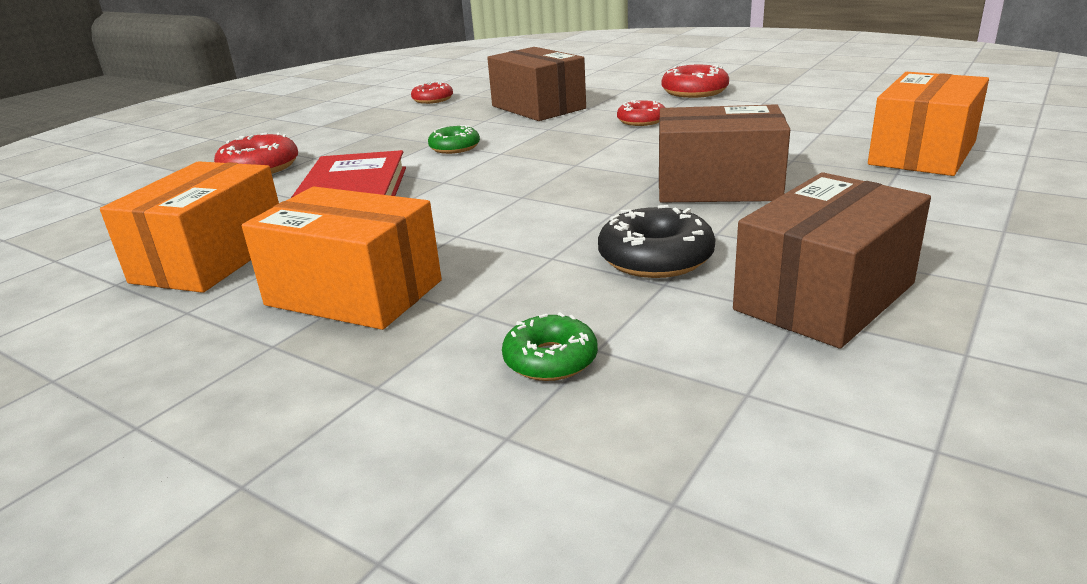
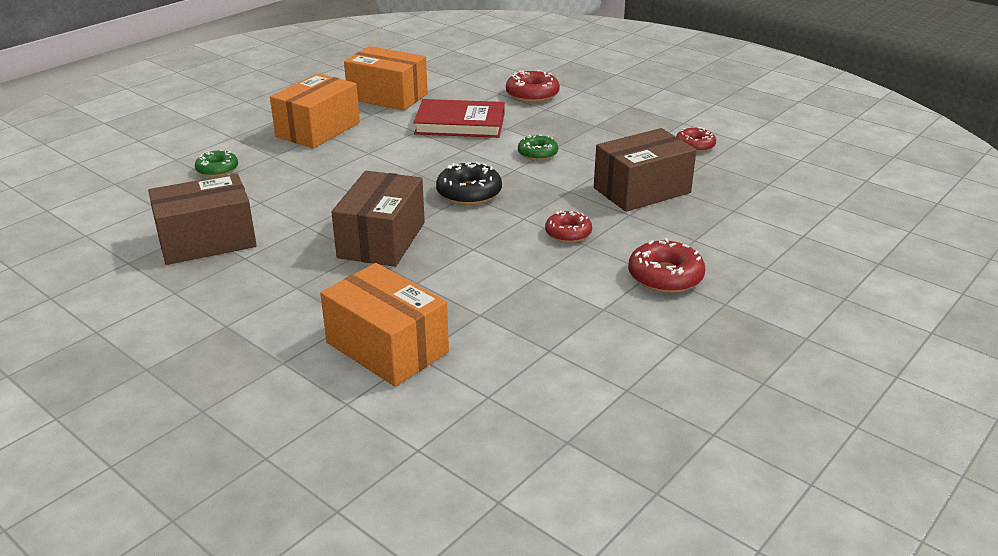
camera: 95 degrees right, 5 degrees up
black donut [598,205,715,278] -> black donut moved to [436,162,502,205]
brown box [733,172,931,348] -> brown box turned 75 degrees counterclockwise [148,174,257,265]

